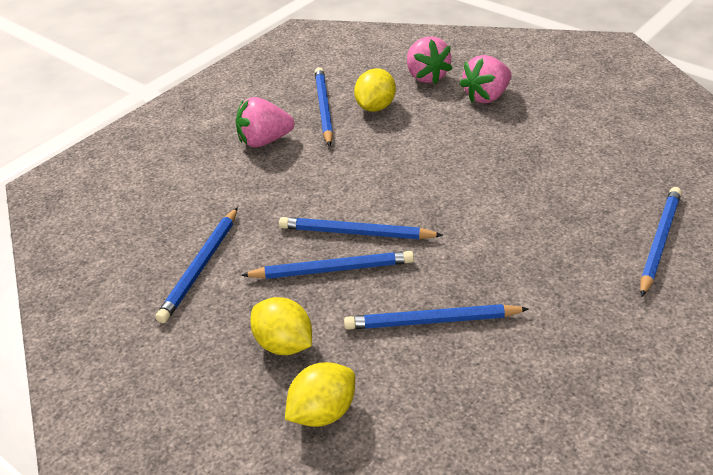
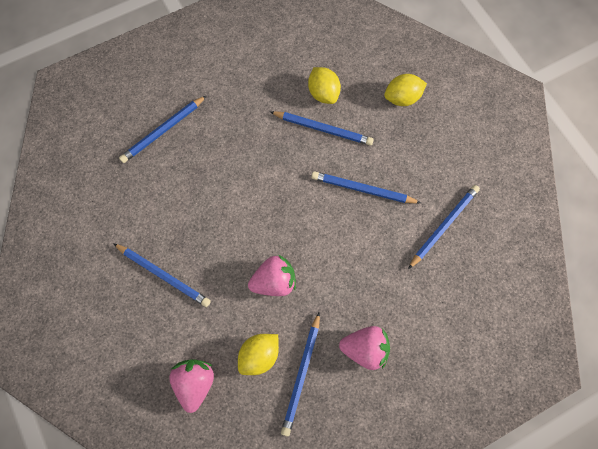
camera: 160 degrees left, 30 degrees up
yellow lemon [250,297,312,355] -> yellow lemon moved to [308,67,341,104]
blue pencil [279,217,443,239] -> blue pencil moved to [113,243,211,307]
pink strawberry [460,55,511,103] -> pink strawberry moved to [248,255,296,296]

